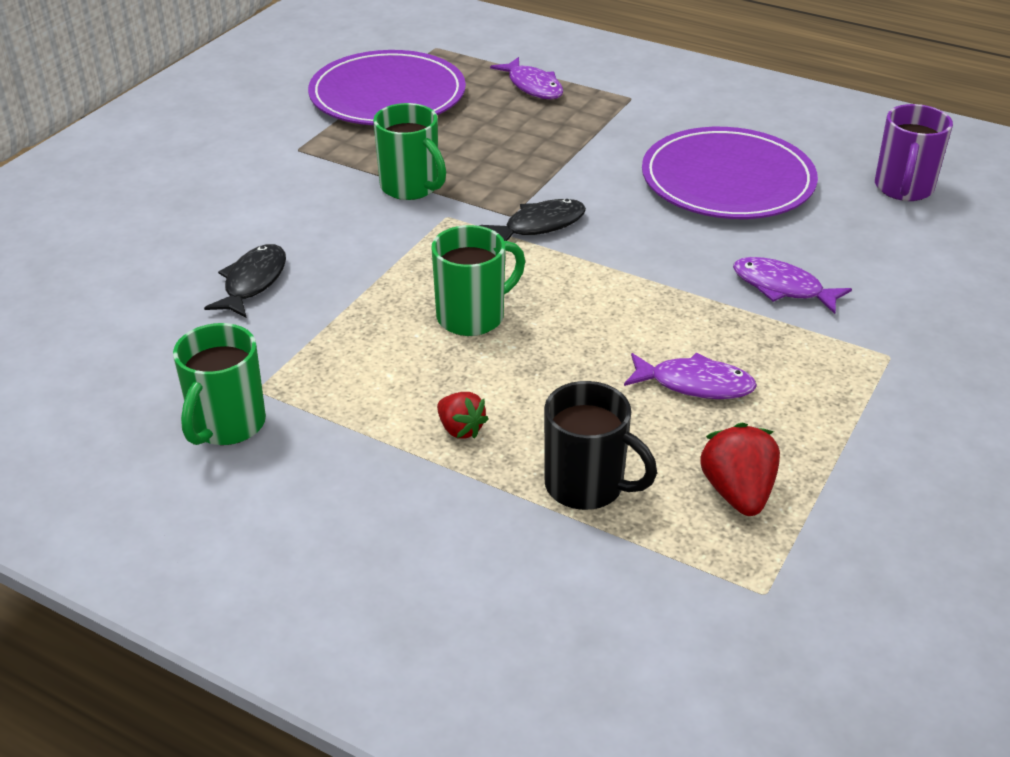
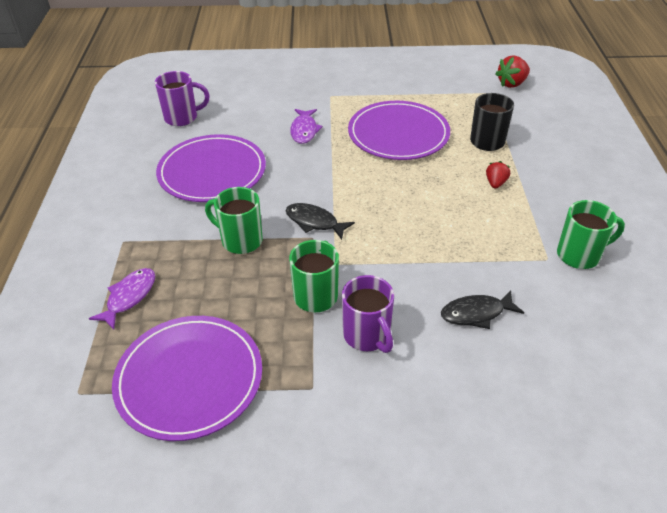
camera: 120 degrees left, 5 degrees up
green mug [432,225,525,336] -> green mug moved to [205,187,263,254]
purple fish [624,353,757,399] -> purple plate [348,101,450,160]
red strawberry [700,422,780,516] -> red strawberry moved to [496,55,530,88]
none -> purple mug [342,275,394,353]

